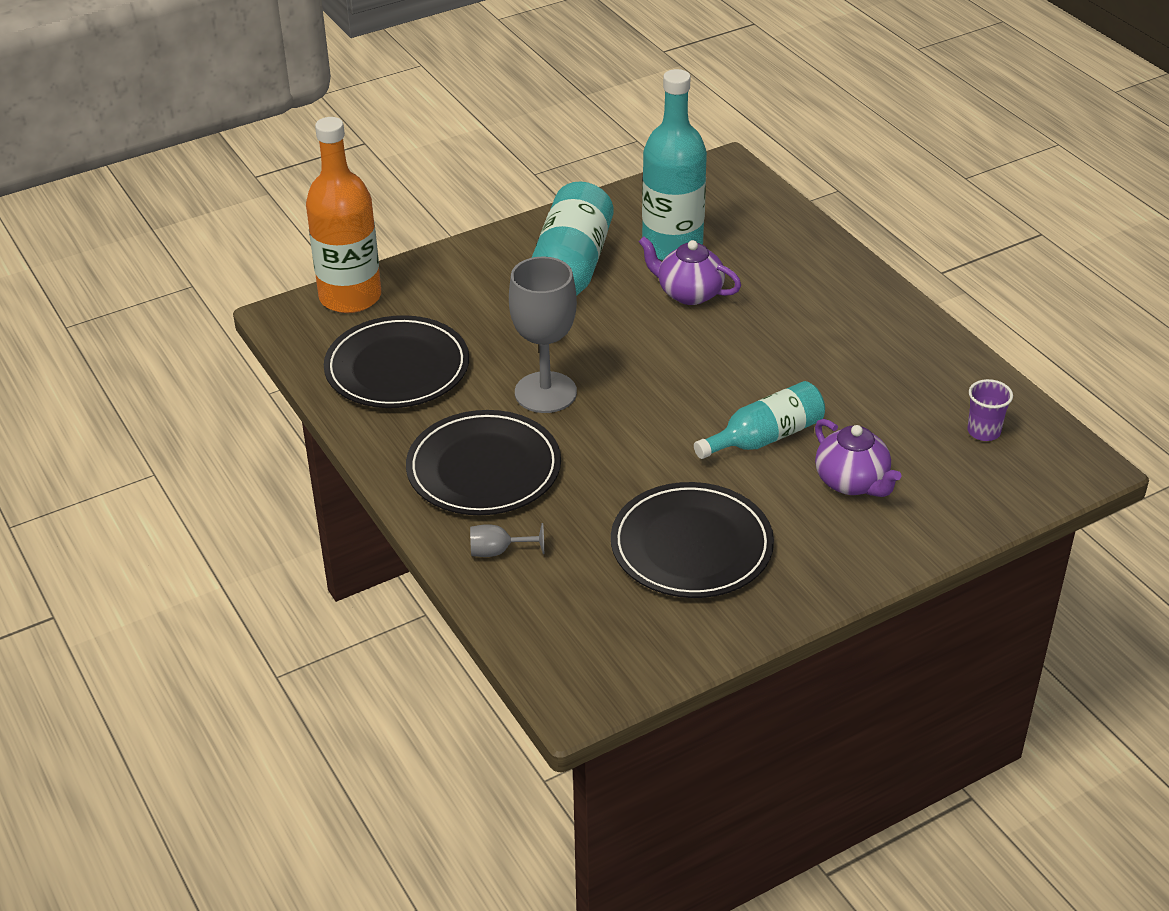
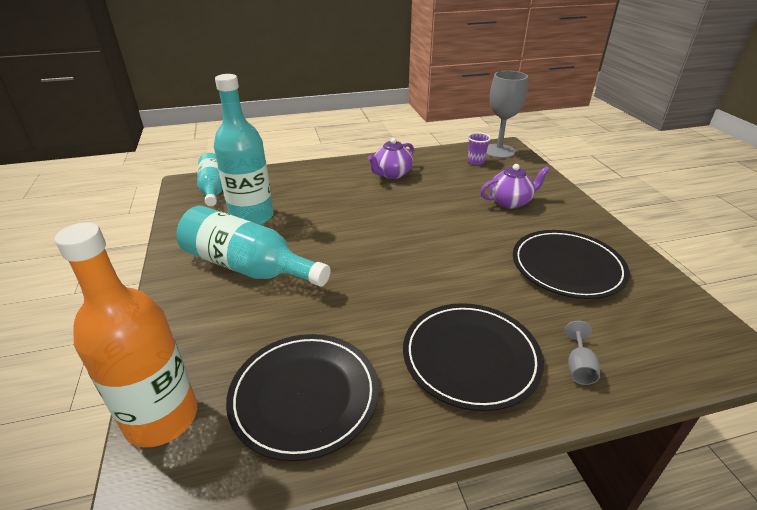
camera: 75 degrees left, 5 degrees down
grey goblet [509,257,577,413] -> grey goblet moved to [486,71,528,158]
purple teapot [639,236,741,305] -> purple teapot moved to [368,138,414,179]
turquoise bottle [694,381,825,459] -> turquoise bottle moved to [197,153,223,206]

